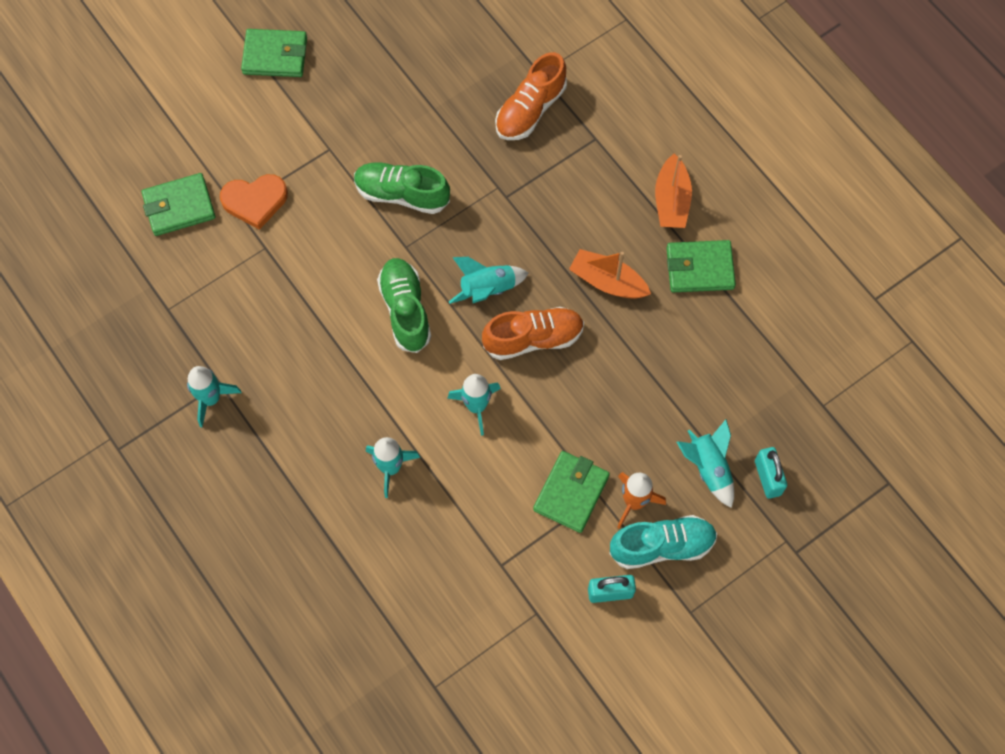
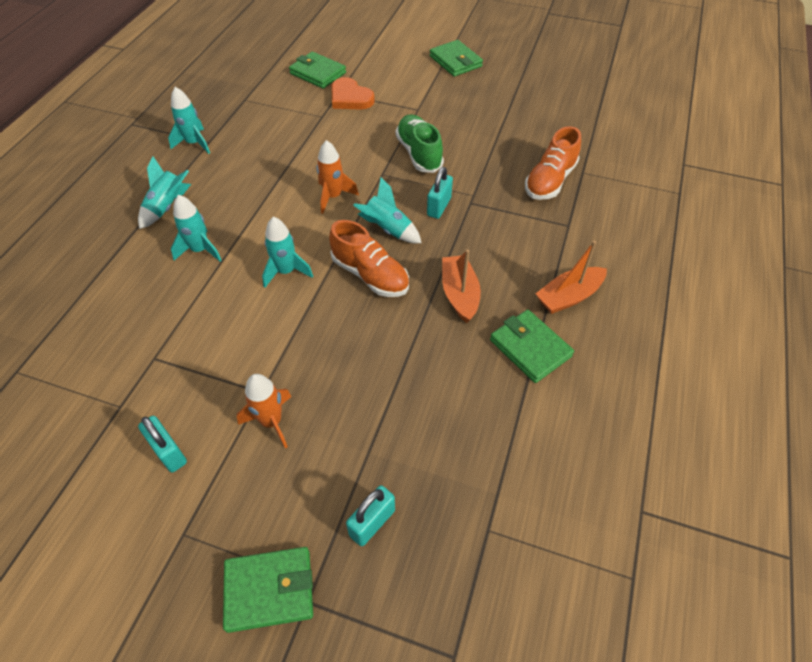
camera: 55 degrees right, 15 degrees down
green shoe [377,258,431,353] -> orange rocket [316,140,359,214]
orange shoe [495,52,567,140] -> orange shoe turned 60 degrees counterclockwise [525,126,581,200]
green wallet [533,451,610,533] -> green wallet moved to [223,547,313,633]
turquoise shoe [609,515,717,569] -> none
turquoise rocket [677,419,734,508] -> turquoise rocket moved to [138,156,191,229]
none -> turquoise padlock [427,167,453,219]

